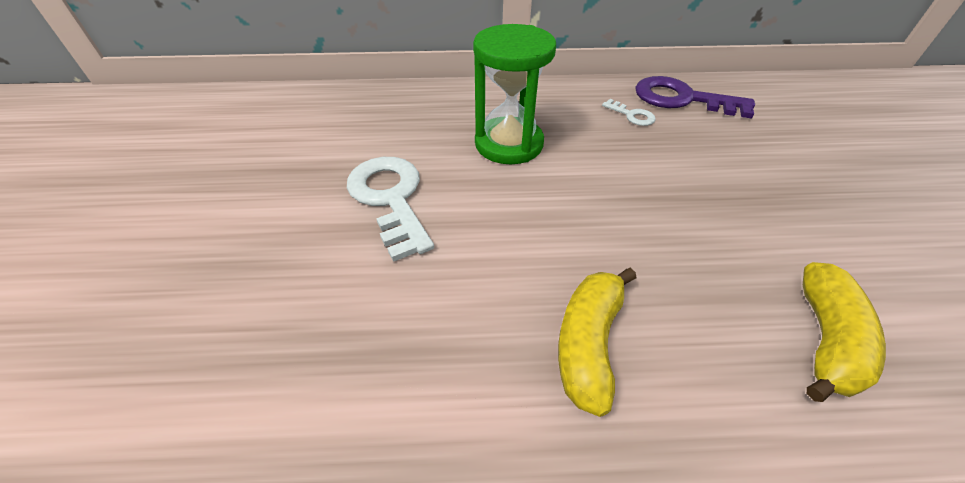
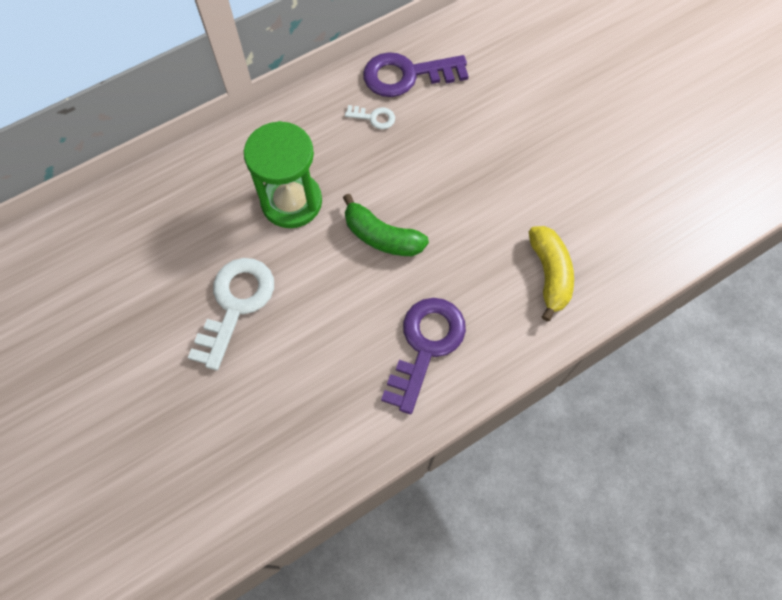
camera: 30 degrees left, 20 degrees up
white key [347,157,434,262] -> white key turned 75 degrees clockwise [188,258,274,370]
yellow banana [558,268,637,417] -> purple key [381,298,466,414]
none -> green banana [343,194,429,256]

